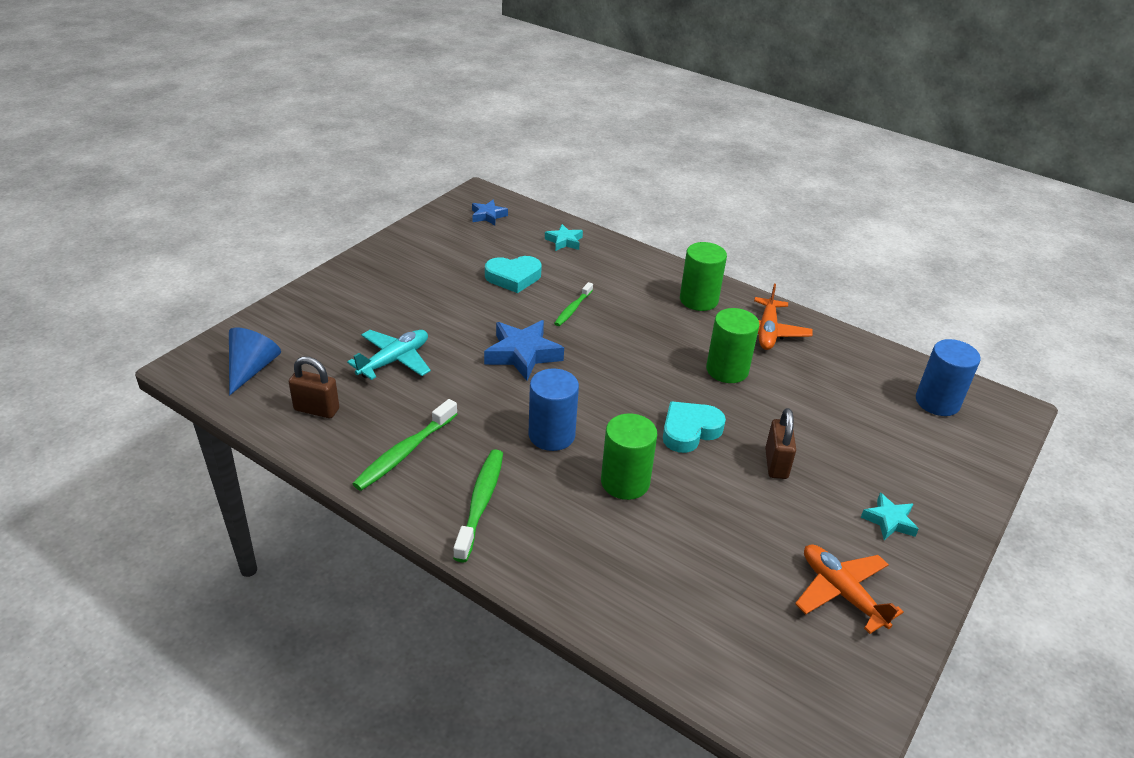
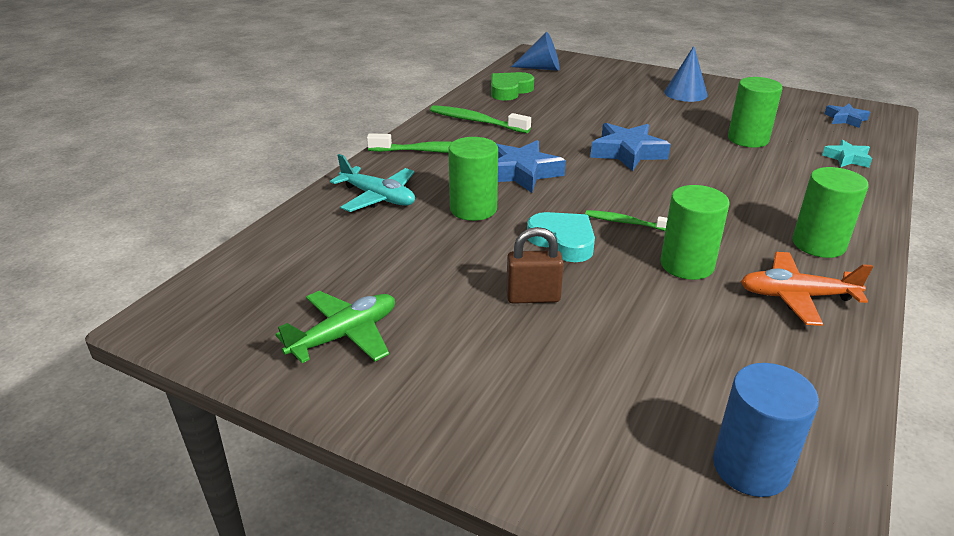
camera: 85 degrees right, 5 degrees down
brown padlock [289,357,339,418] -> green heart [491,72,534,101]
turquoise plane [347,330,431,380] -> turquoise plane moved to [330,154,415,212]
turquoise heart [485,256,542,293] -> green cylinder [728,77,783,148]
blue cylinder [528,368,579,451] -> blue star [497,140,566,193]
green toothbrush [554,282,593,326] -> green toothbrush moved to [585,210,667,231]
orange plane [795,545,904,634] -> green plane [275,291,395,363]
turquoise star [861,493,919,540] -> none
none -> blue cone [664,46,708,102]

